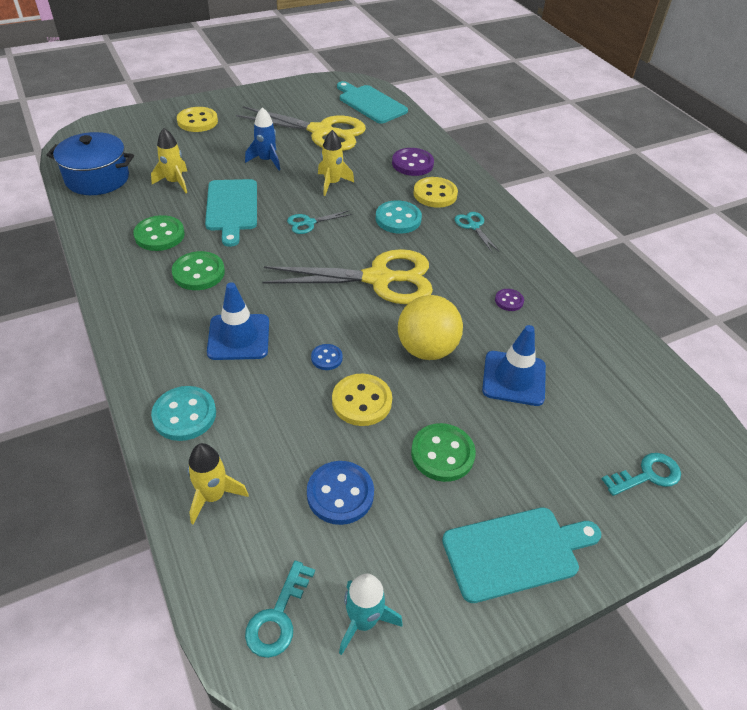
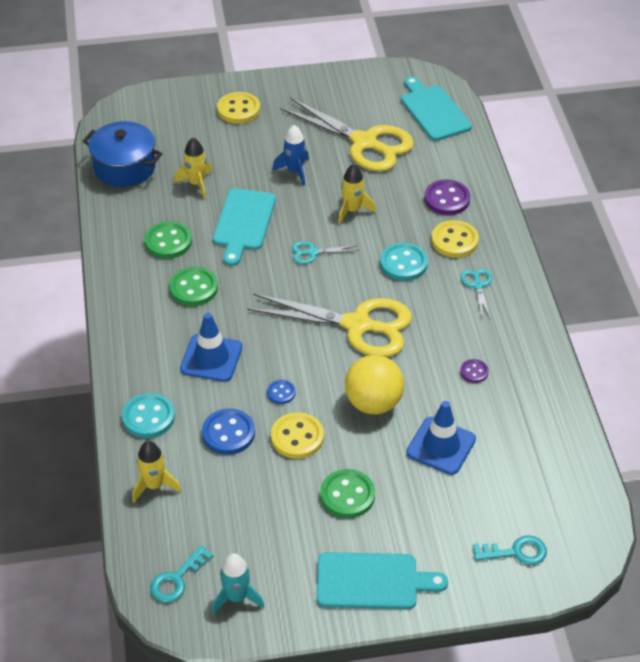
camera: 20 degrees right, 0 degrees up
blue button [307,461,374,525] -> blue button moved to [202,408,255,455]

